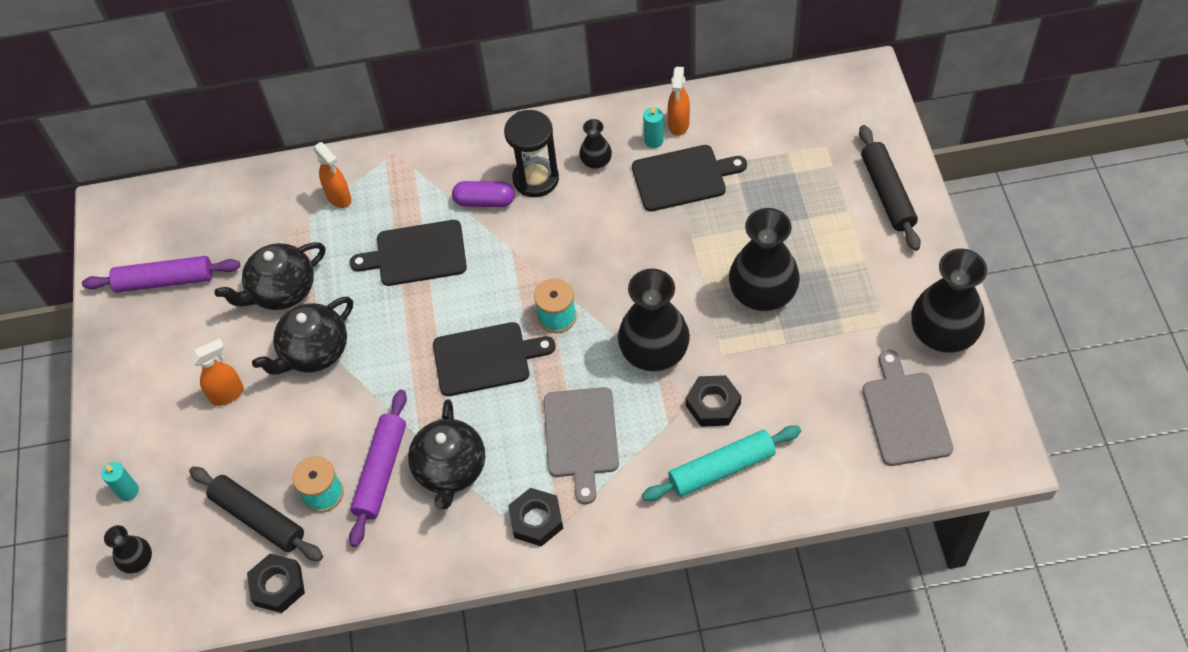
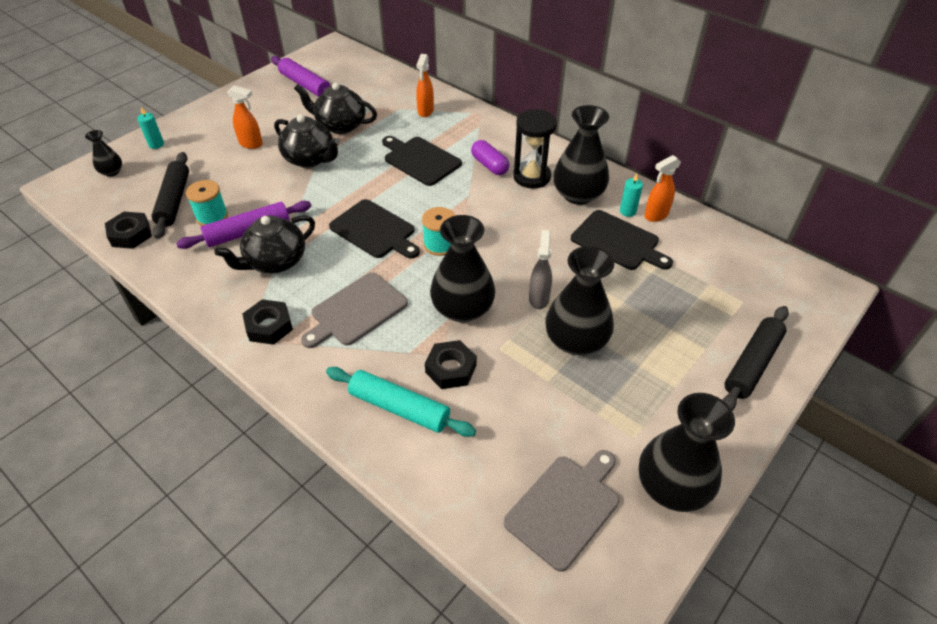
camera: 45 degrees right, 10 degrees down
black teapot [252,297,353,375] -> black teapot turned 150 degrees counterclockwise [274,115,340,168]
black vase [579,119,612,169] -> black vase [553,105,609,205], size x2.01
none -> grey spray bottle [529,230,552,309]

